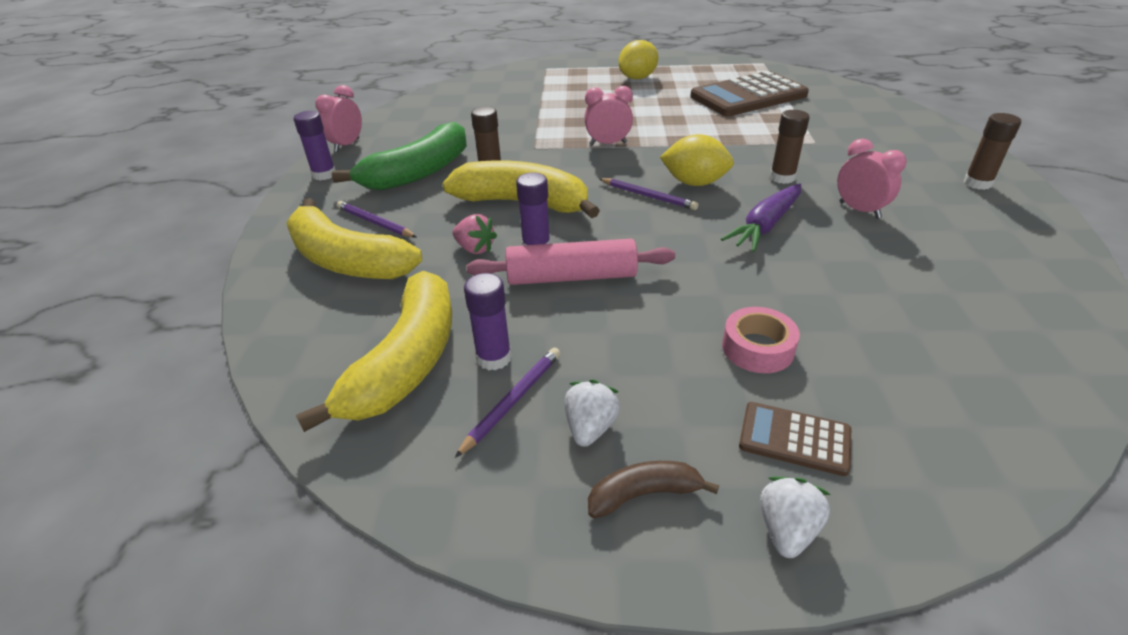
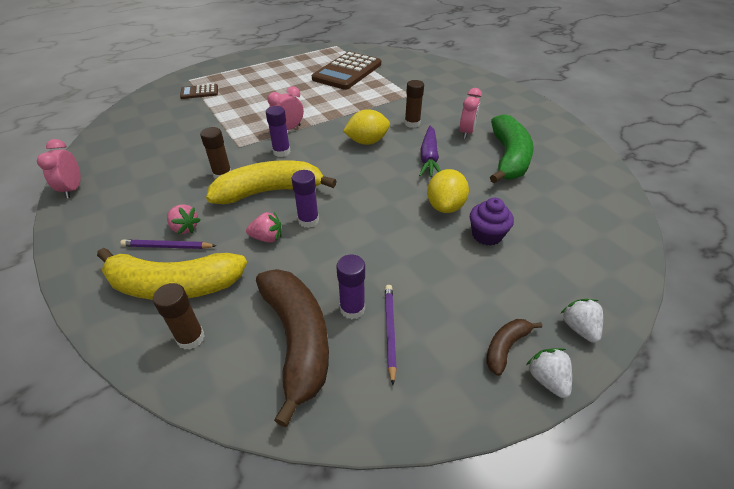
camera: 35 degrees left, 5 degrees up
purple glue stick [294,111,336,180] -> purple glue stick moved to [266,106,291,157]
yellow banana [296,271,452,432] -> brown banana [256,269,329,427]
green banana [332,121,467,191] -> green banana moved to [490,114,534,184]
pink rolling pin [467,239,675,285] -> none
white strawberry [565,379,620,447] -> white strawberry moved to [526,348,572,398]
purple pencil [599,178,699,210] -> none
yellow lemon [618,40,658,80] -> yellow lemon moved to [427,169,469,213]
pink tape [722,307,800,373] -> purple cupcake [470,198,514,246]
brown calculator [739,402,851,476] -> brown calculator moved to [180,84,218,99]
pink clock [837,139,907,219] -> pink clock turned 90 degrees clockwise [460,88,482,139]
brown glue stick [963,113,1021,190] -> brown glue stick moved to [153,283,205,350]
none -> pink strawberry [167,204,200,234]

